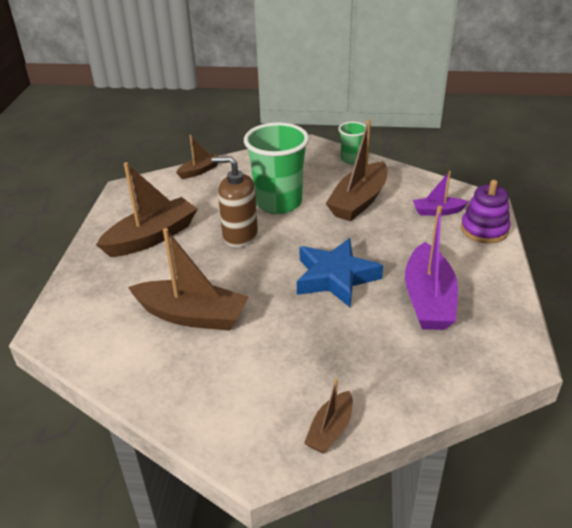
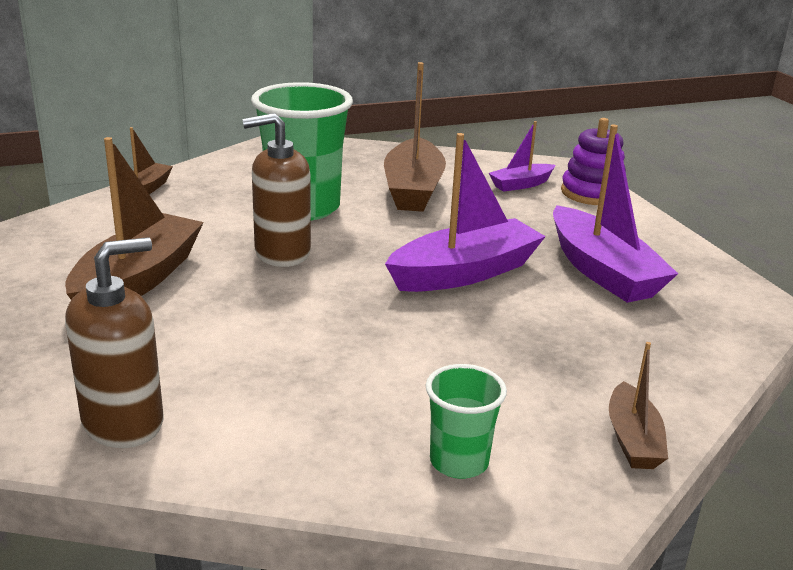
camera: 30 degrees left, 10 degrees down
brown boat [128,228,249,331] -> none
blue star [297,238,383,307] -> purple boat [385,133,546,292]
green cup [338,122,366,164] -> green cup moved to [426,364,507,479]
none -> brown soap dispenser [65,237,163,448]

